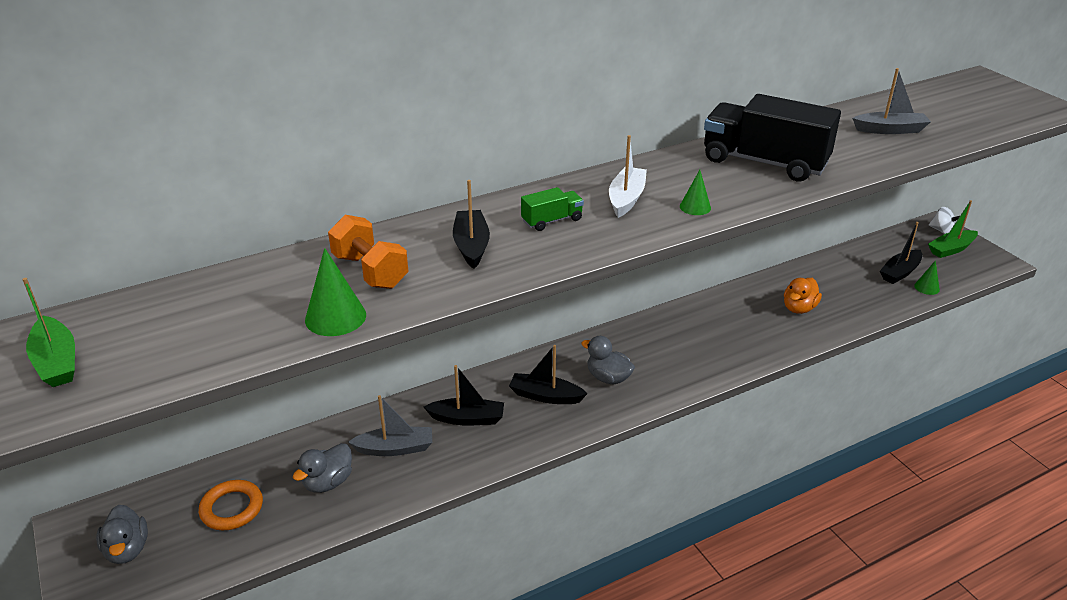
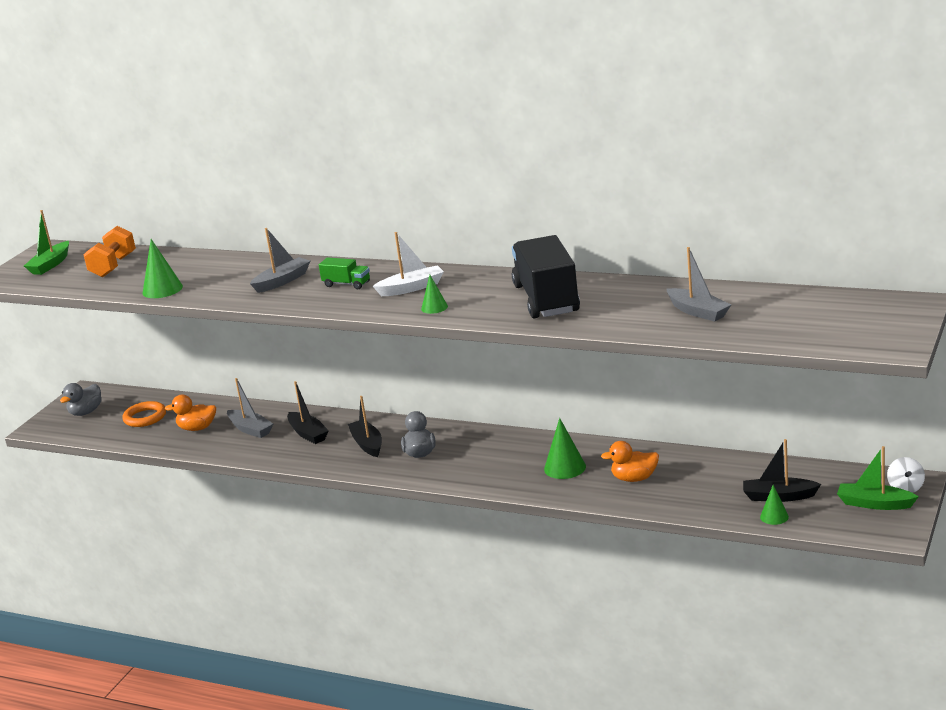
camera: 55 degrees right, 10 degrees down
grey duck [293,443,352,493] -> orange duck [165,395,216,431]
orange dumbbell [328,215,408,289] -> orange dumbbell moved to [83,226,136,277]
black boat [453,180,490,269] -> grey boat [250,228,310,293]
none -> green cone [544,418,586,479]

